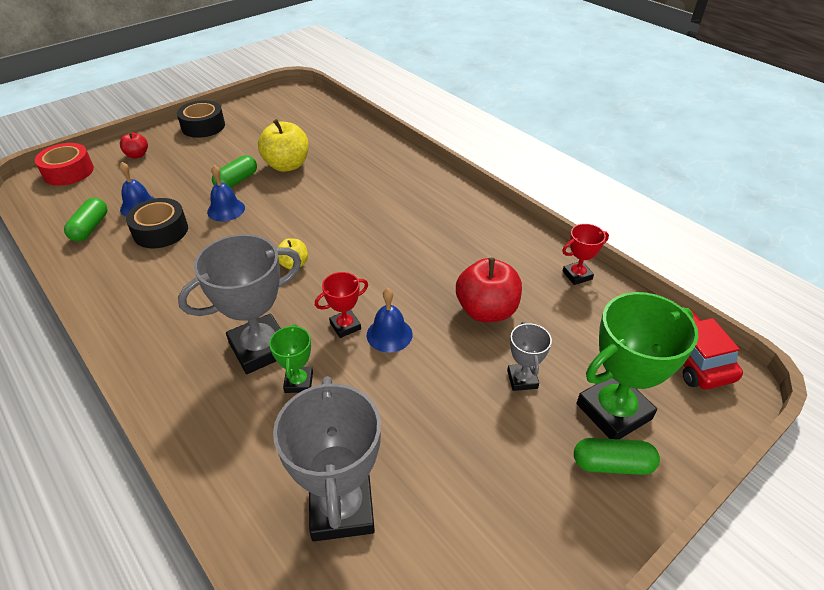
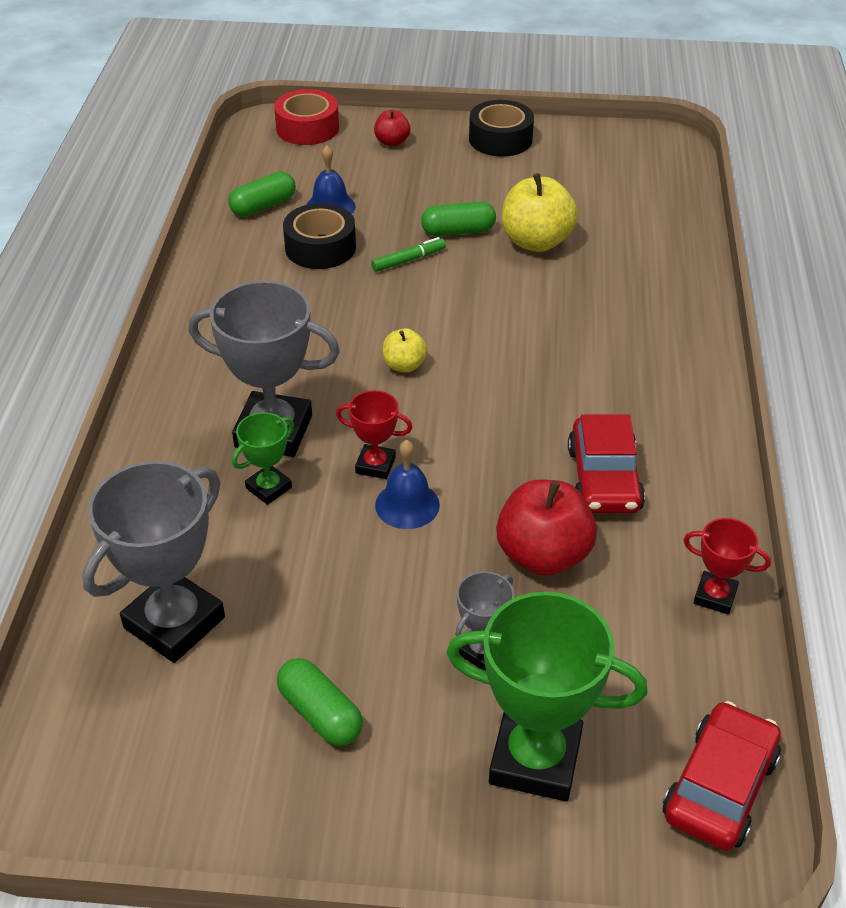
camera: 45 degrees right, 0 degrees up
blue bell [207,165,245,221] -> green marker [371,237,446,272]
green capsule [574,438,660,475] -> green capsule moved to [277,658,363,746]
none -> red car [568,414,645,513]

